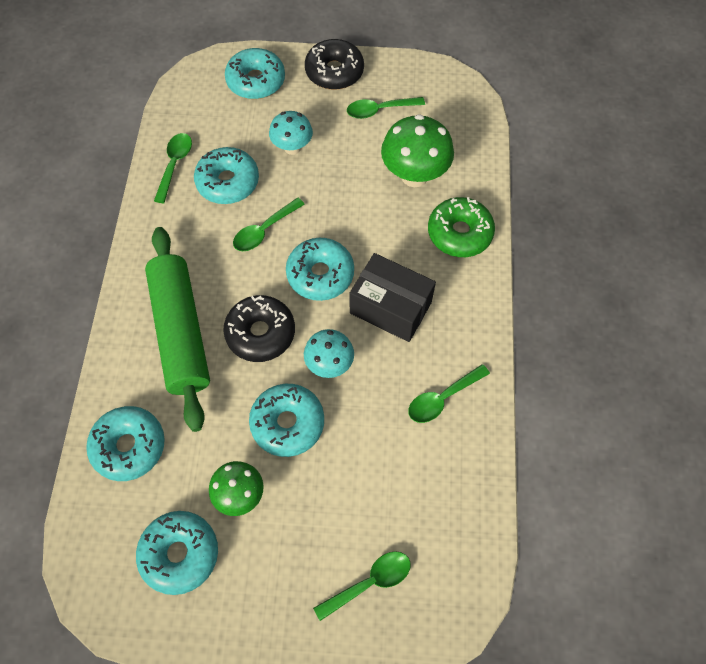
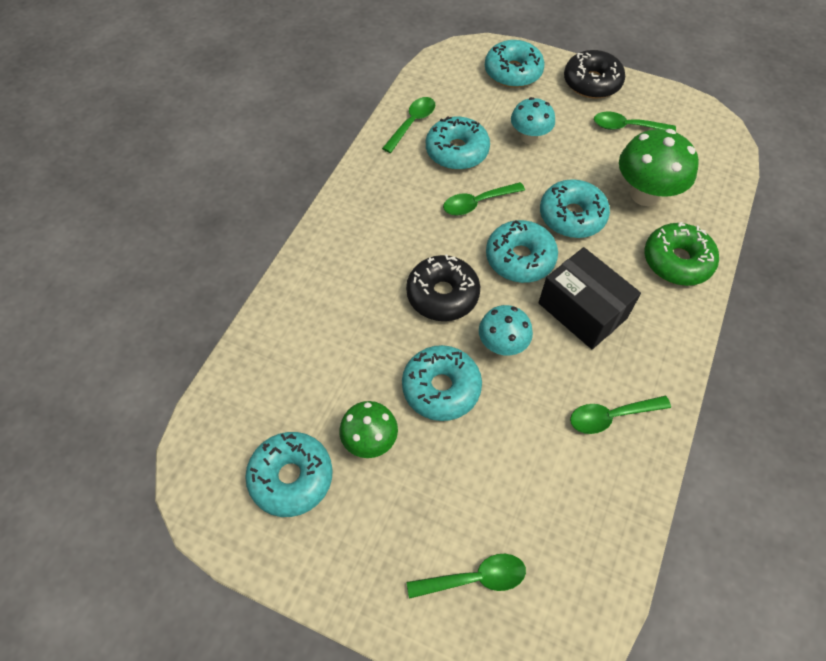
camera: 20 degrees right, 5 degrees down
turquoise donut [86,406,165,481] -> turquoise donut moved to [540,179,610,238]
green rolling pin [145,227,210,432] -> none

